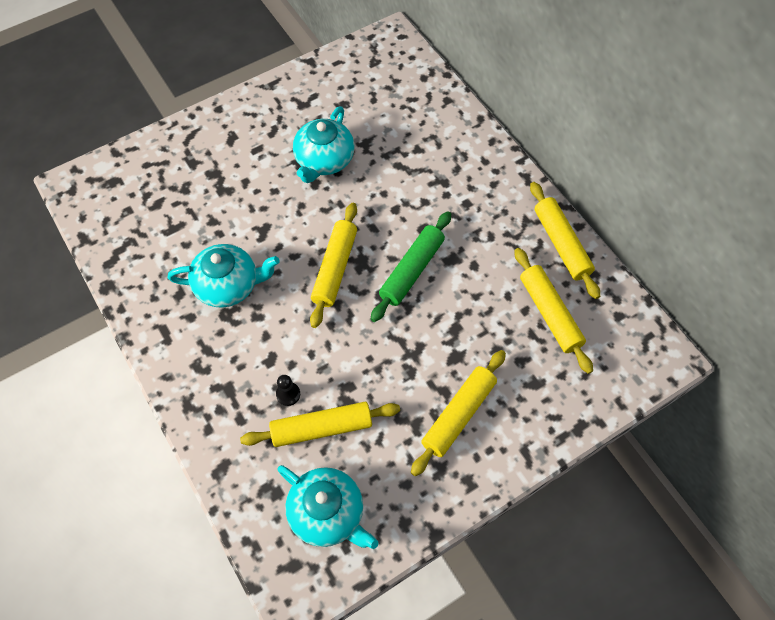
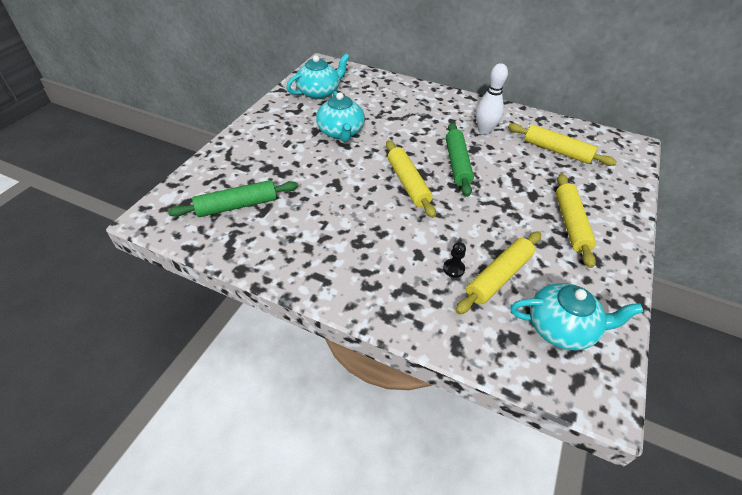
camera: 35 degrees left, 15 degrees down
turquoise teapot [168,244,279,308] -> turquoise teapot moved to [286,53,350,99]
yellow rolling pin [530,182,600,299] -> none
none -> green rolling pin [168,180,298,217]
none -> white bowling pin [476,63,508,135]

